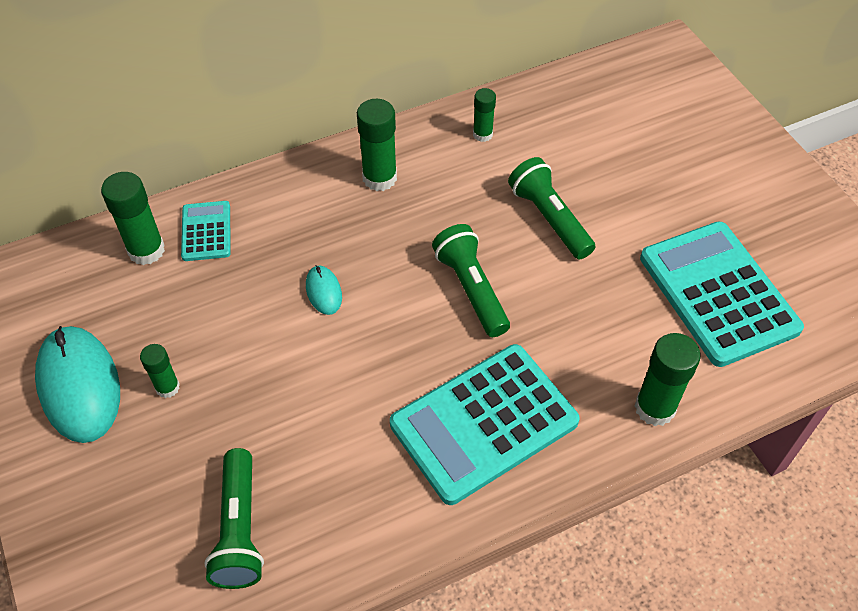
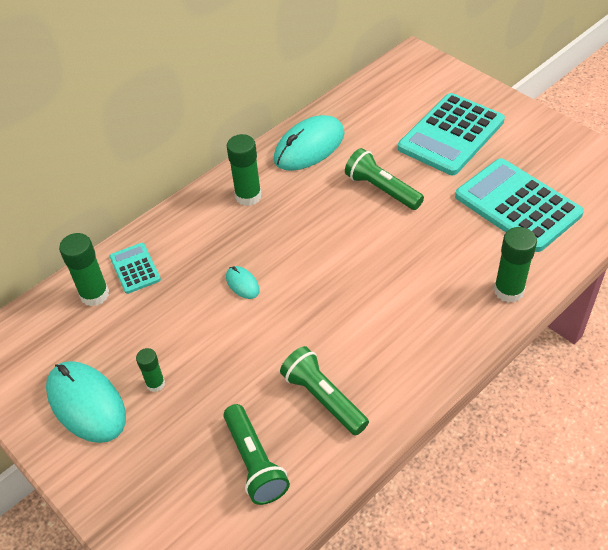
camera: 15 degrees left, 5 degrees down
turquoise calculator [390,344,580,505] -> turquoise calculator moved to [398,93,505,175]
green flashlight [432,224,510,337] -> green flashlight moved to [280,346,369,436]
green glue stick [473,88,496,142] -> turquoise mouse [274,115,344,171]

